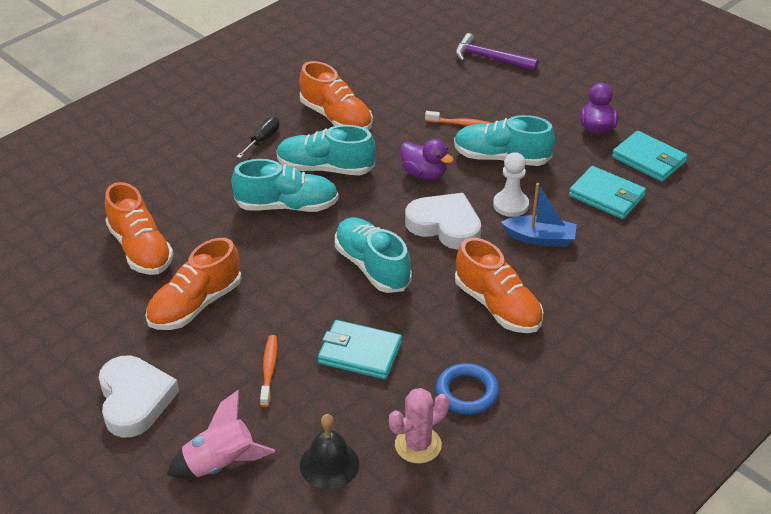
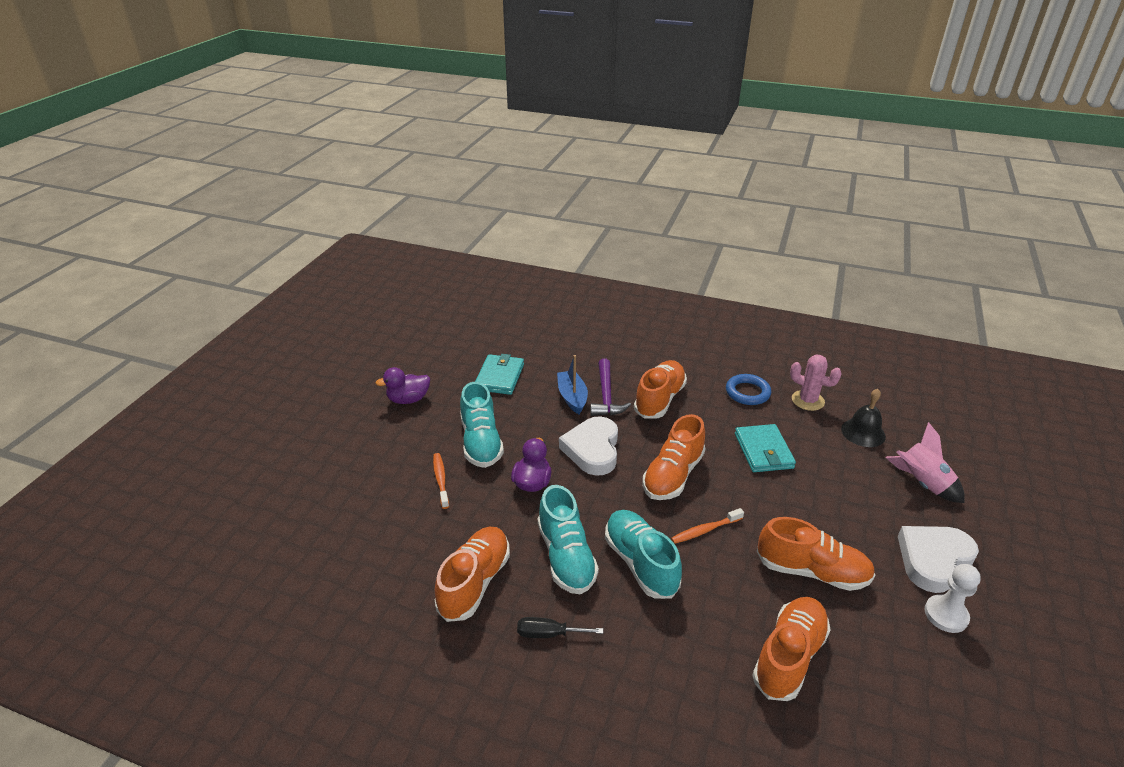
camera: 115 degrees left, 5 degrees down
orange toothbrush [260,335,277,407] -> orange toothbrush moved to [671,508,744,544]
turquoise shoe [335,217,412,293] -> orange shoe [643,414,705,500]
purple hammer [455,33,539,71] -> purple hammer moved to [590,358,631,416]
white pawn [493,152,529,217] -> white pawn moved to [924,564,981,633]
turquoise wallet [612,131,688,182] -> none

